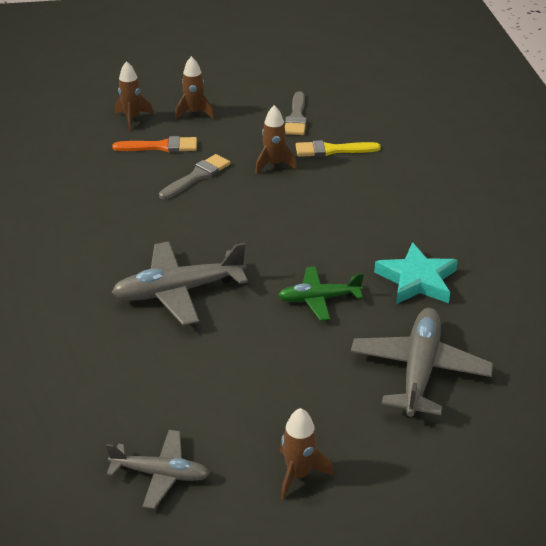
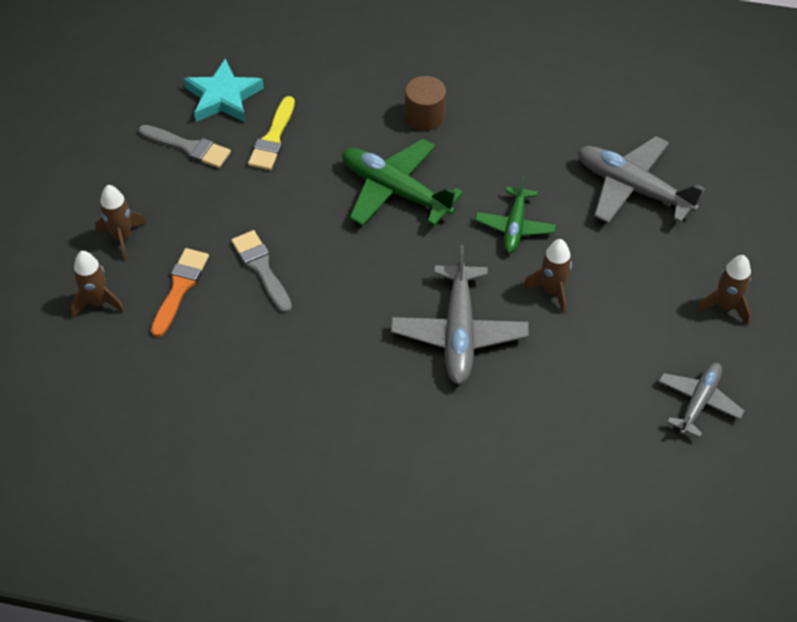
camera: 70 degrees left, 15 degrees up
brown rocket [255,105,297,174] -> brown rocket moved to [523,239,572,314]
turquoise star [374,242,458,304] -> turquoise star moved to [184,58,264,122]
none -> green plane [342,139,463,226]
none -> brown cylinder [405,76,446,131]

